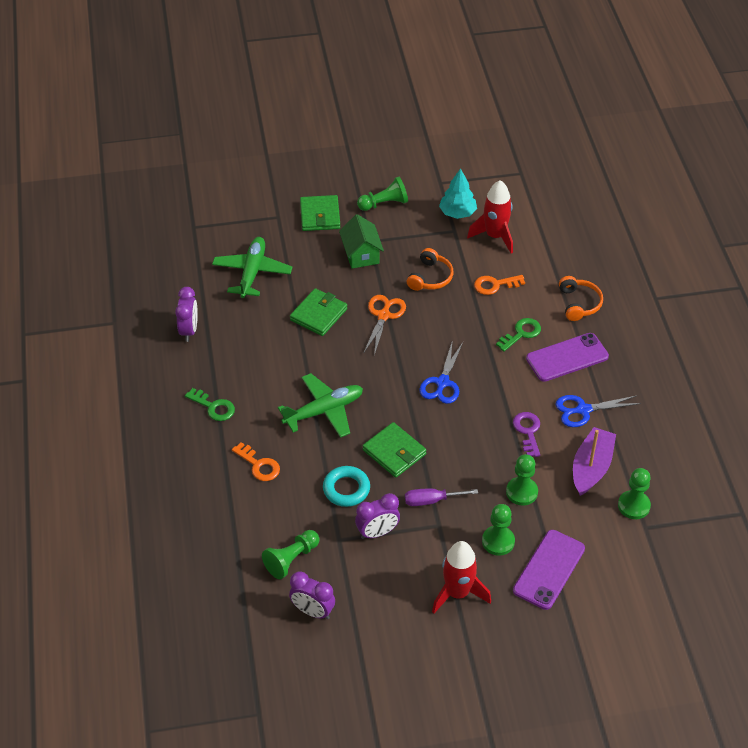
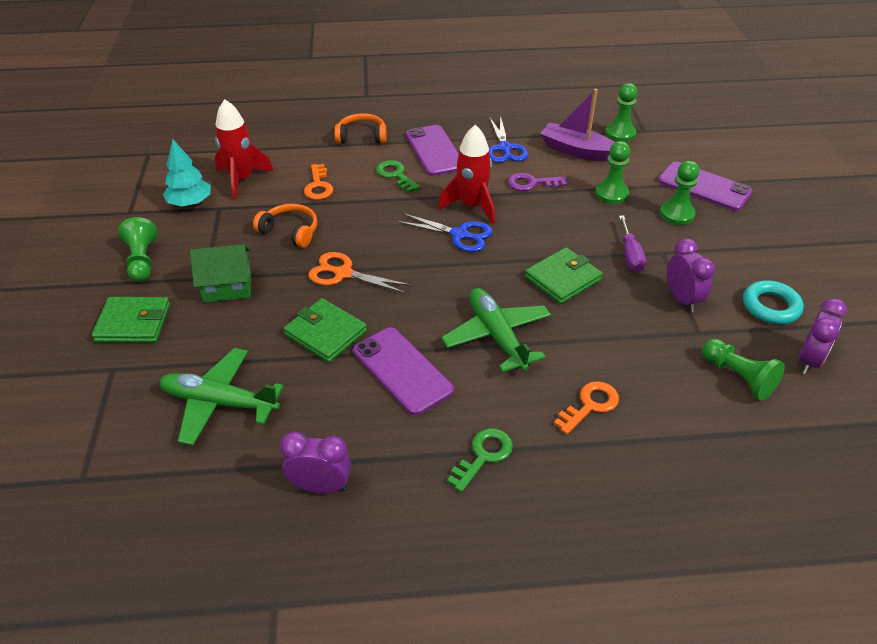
camera: 85 degrees left, 5 degrees down
turquoise ring [323,466,370,507] -> turquoise ring moved to [743,280,804,324]
red rocket [432,541,491,614] -> red rocket moved to [438,125,495,224]
none -> purple phone [353,327,454,416]

